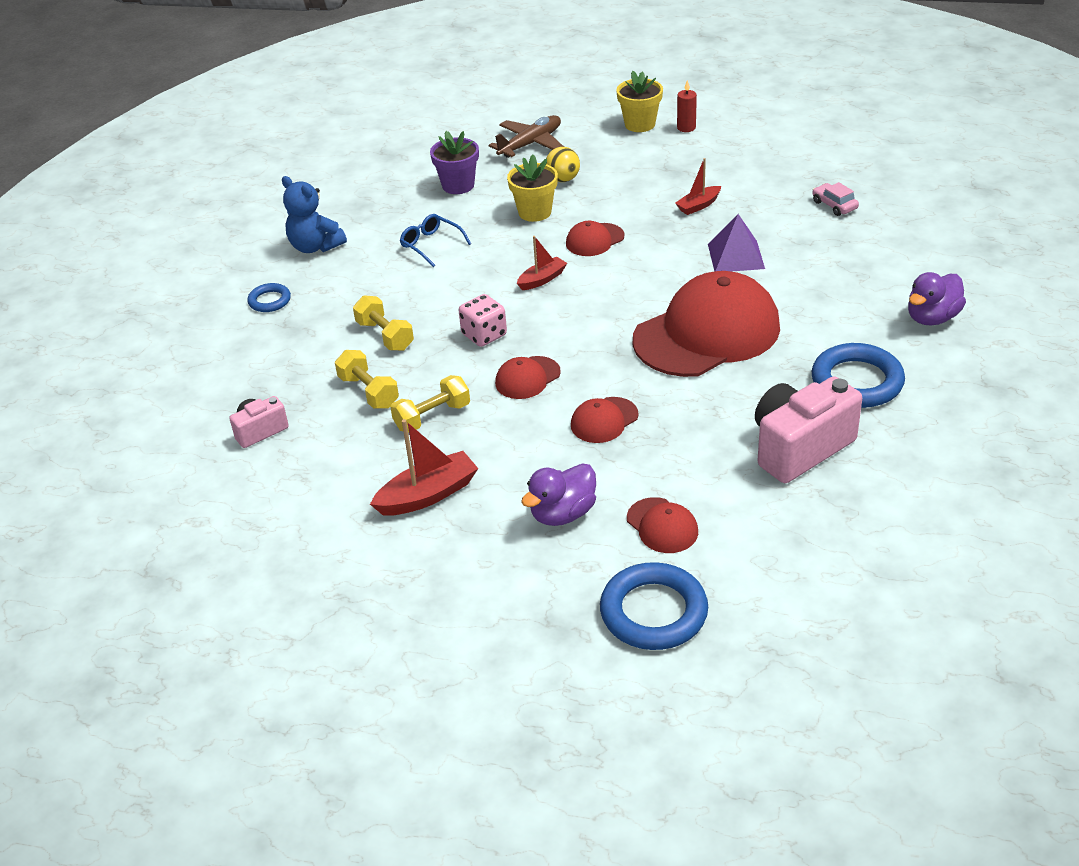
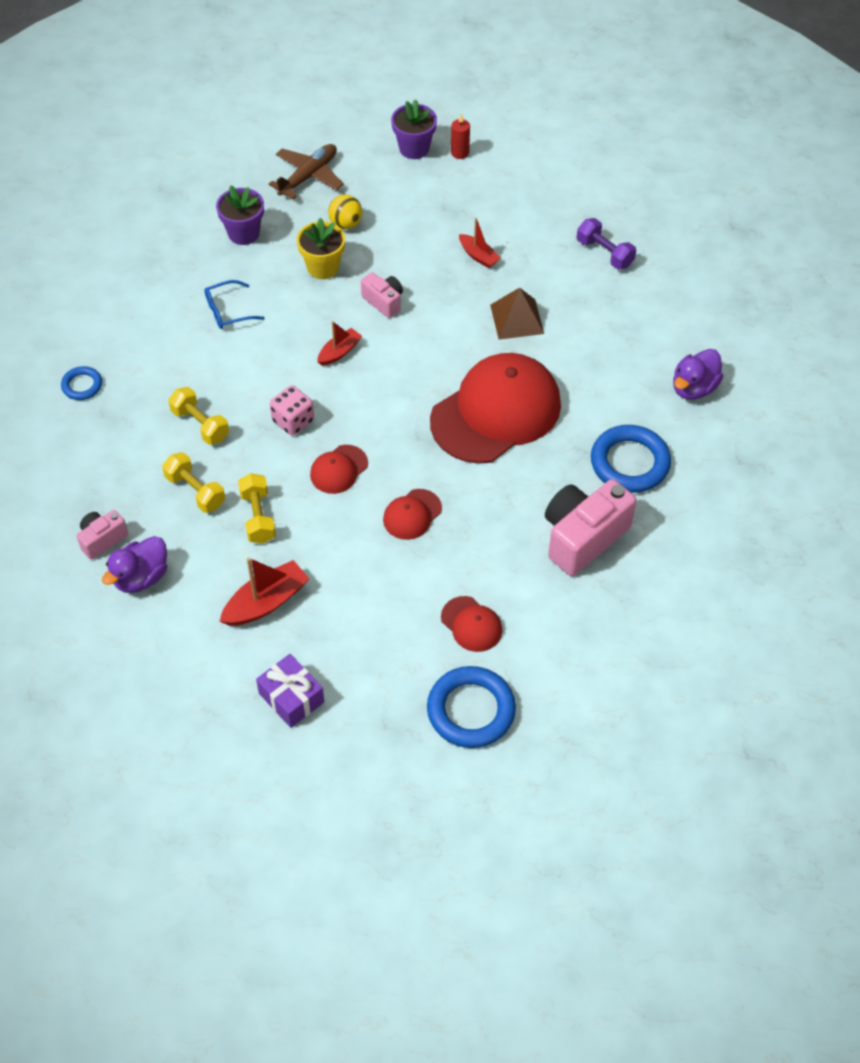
camera: 10 degrees left, 15 degrees up
blue teddy bear [282,176,347,253] -> none
yellow dumbbell [391,375,470,433] -> yellow dumbbell turned 60 degrees counterclockwise [238,473,276,544]
blue glasses [400,214,471,267] -> blue glasses turned 60 degrees counterclockwise [204,280,265,329]
purple duck [521,463,596,526] -> purple duck moved to [102,536,167,593]
red cap [566,221,624,256] -> pink camera [361,272,403,318]
yellow flower pot [616,71,663,132] -> purple flower pot [391,99,437,159]
red boat [675,158,721,215] -> red boat turned 90 degrees counterclockwise [459,218,501,268]
purple pyramid [708,214,765,272] -> brown pyramid [490,287,544,340]
pink car [812,182,859,216] -> purple dumbbell [577,218,636,269]
none -> purple gift [256,654,324,728]

